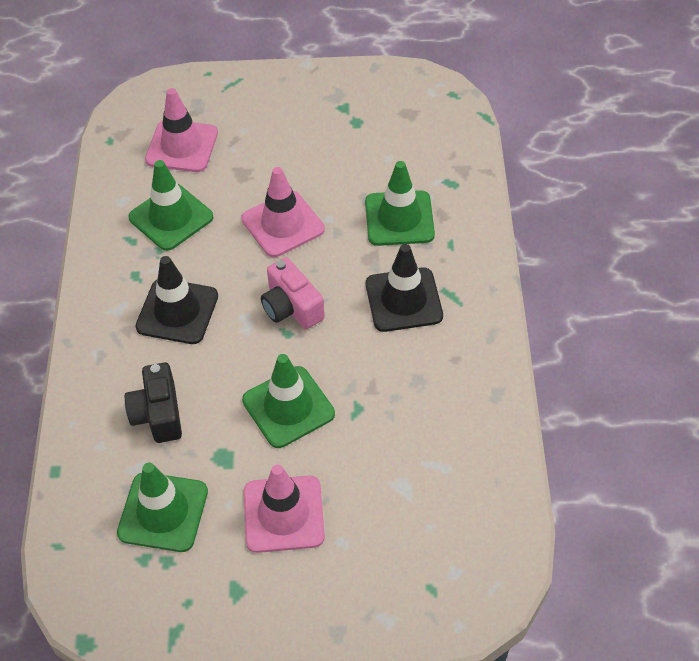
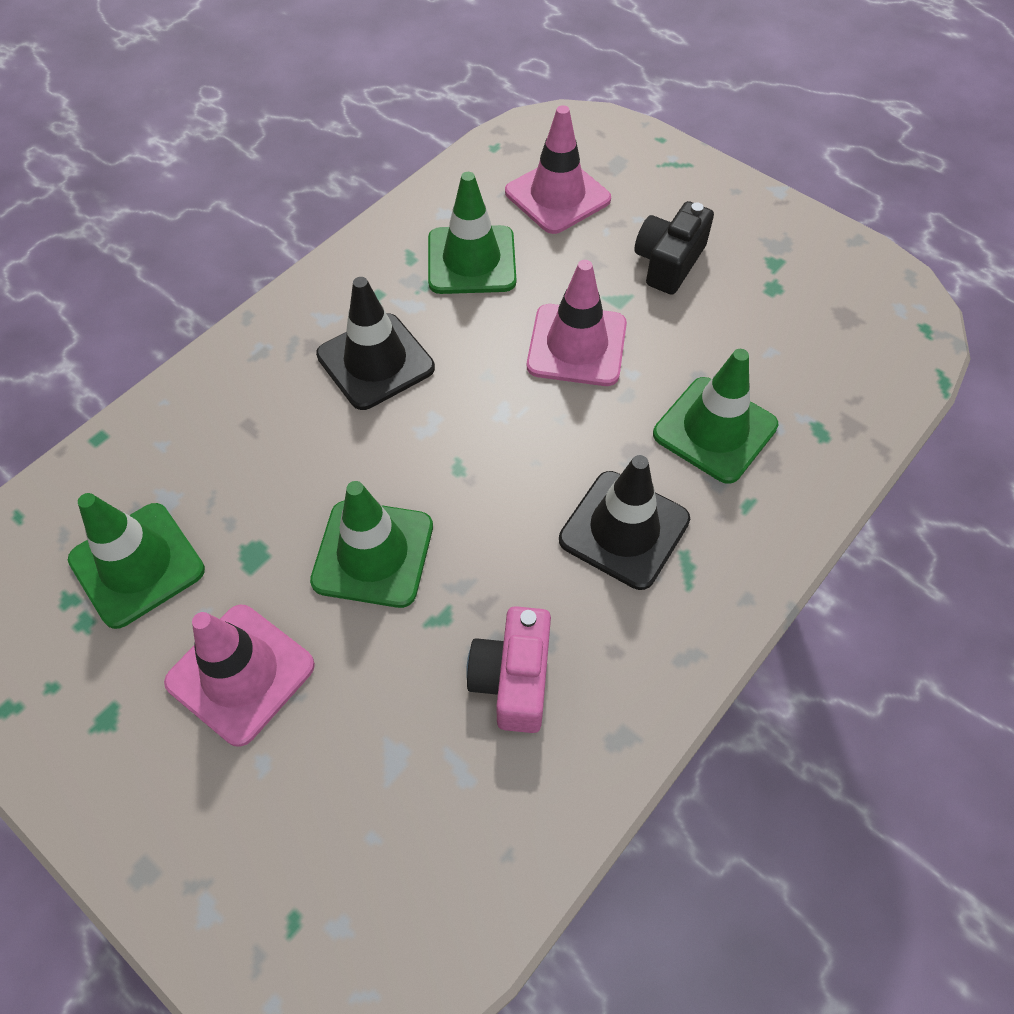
camera: 40 degrees right, 5 degrees up
black camera [125,362,182,443] -> black camera moved to [634,201,714,295]
pink camera [261,257,325,329] -> pink camera moved to [466,606,551,733]

